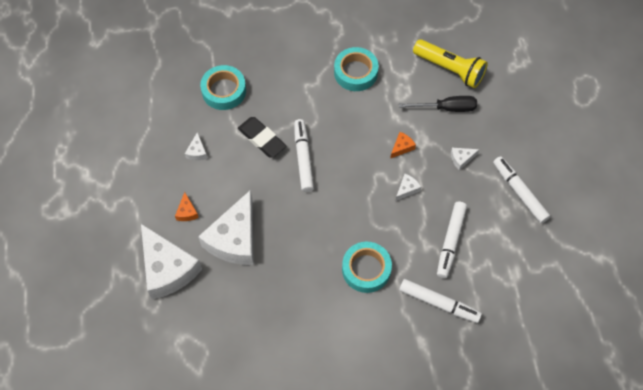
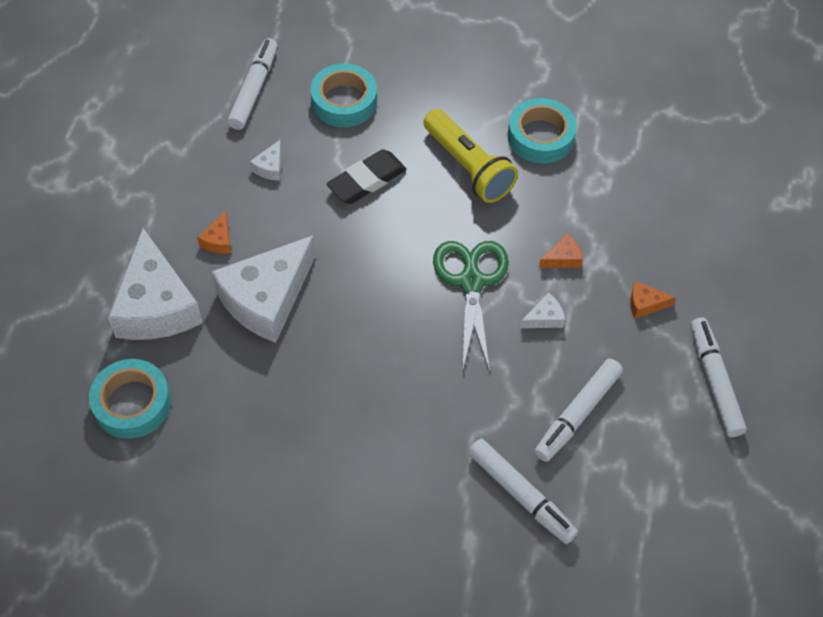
camera: 20 degrees right, 5 degrees down
black eraser [238,117,286,158] -> black eraser turned 75 degrees clockwise [326,149,407,204]
white marker [294,119,314,192] -> white marker moved to [227,38,277,130]
turquoise tape [342,242,392,293] -> turquoise tape moved to [89,359,171,439]
black screwdriver [399,96,477,112] -> none
yellow flashlight [413,39,488,88] -> yellow flashlight moved to [424,109,518,203]
white cheese [451,148,479,170] -> orange cheese [630,281,676,318]
none -> green scissors [433,241,509,372]

